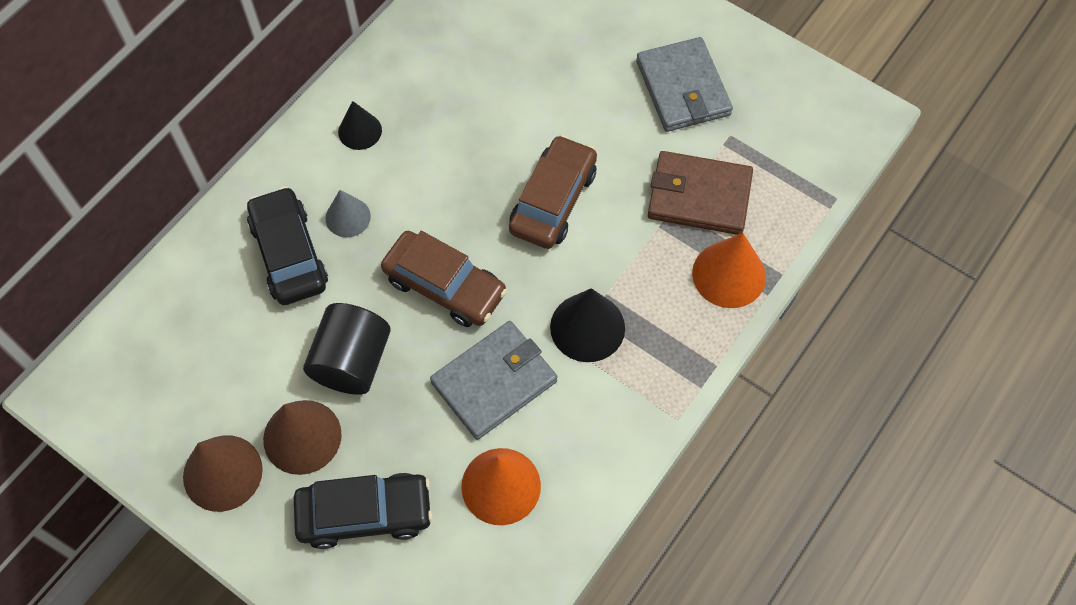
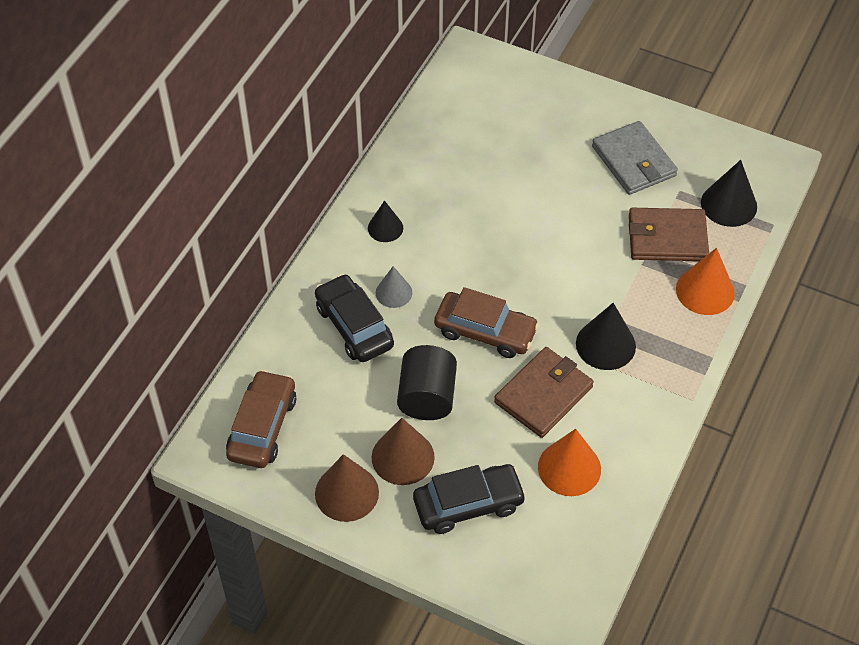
camera: 10 degrees left, 10 degrees down
grey wallet [430,321,557,440] -> brown wallet [494,347,594,438]
brown car [509,135,597,249] -> brown car moved to [226,370,296,468]
none -> black cone [701,160,757,227]

